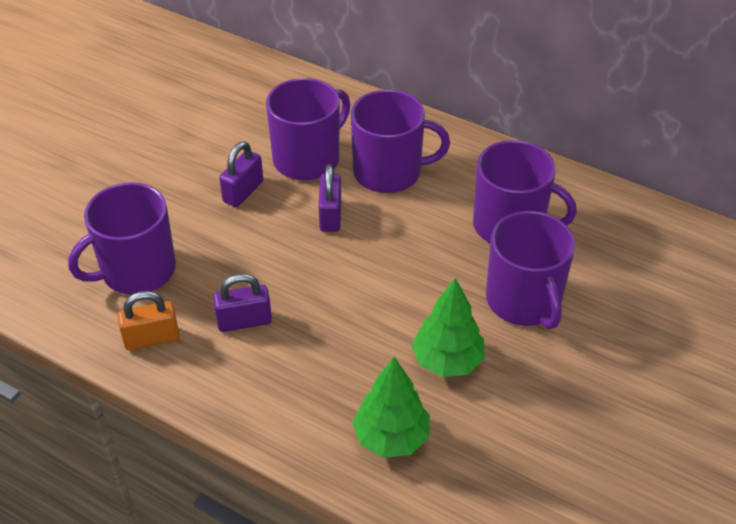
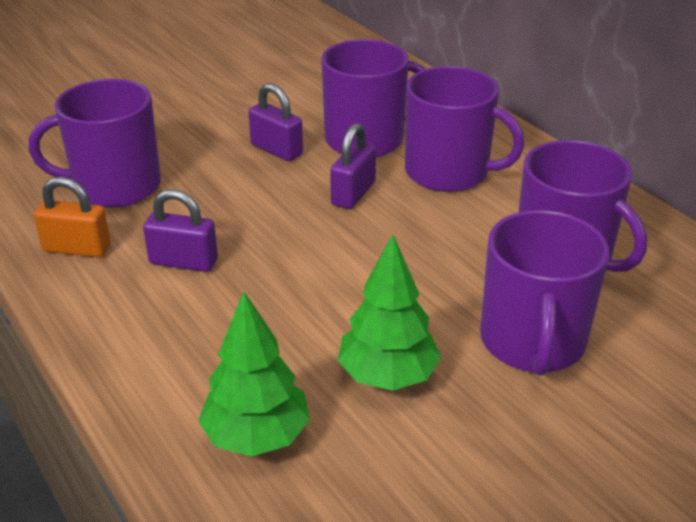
camera: 25 degrees right, 10 degrees down
purple padlock [219,141,263,207] -> purple padlock turned 75 degrees clockwise [248,83,303,161]

